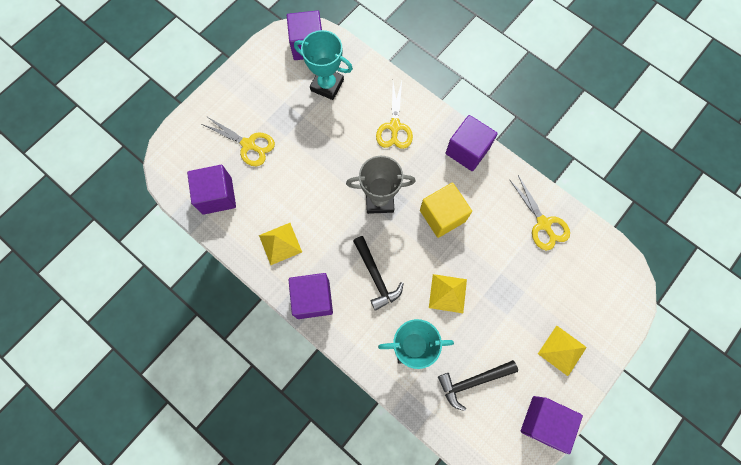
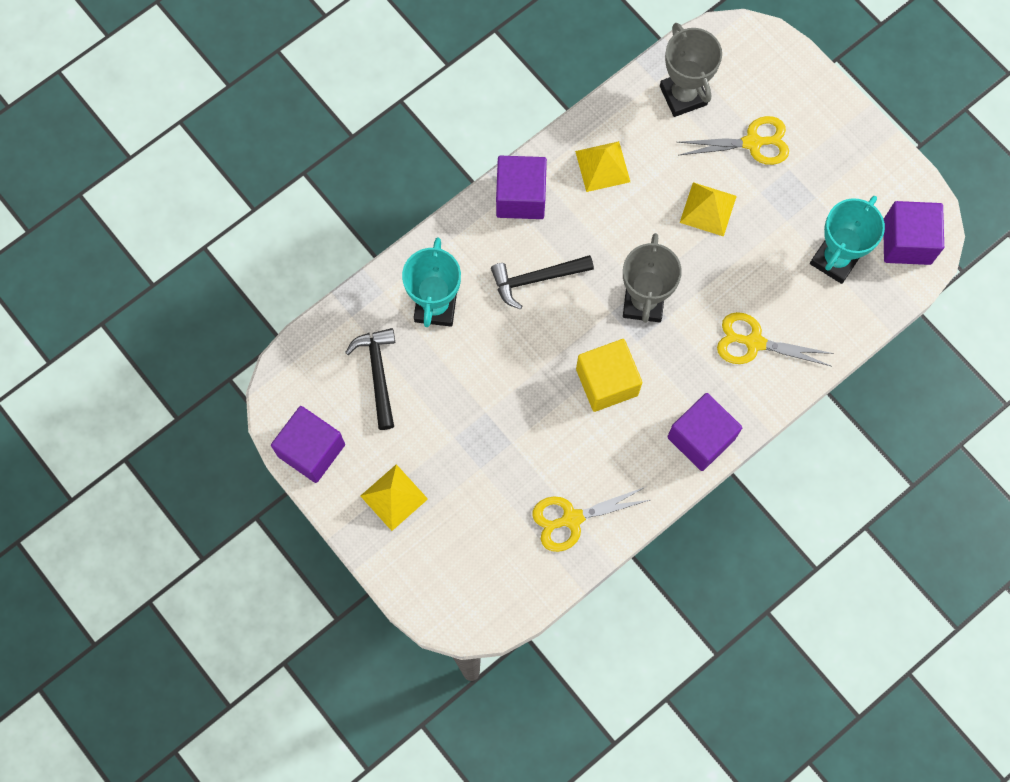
camera: 100 degrees right, 0 degrees up
purple cube [187,165,236,215] -> grey trophy [660,23,722,117]
yellow scissors [202,117,275,166] -> yellow scissors turned 135 degrees counterclockwise [677,116,789,165]
yellow pyramid [429,274,467,313] -> yellow pyramid moved to [680,182,737,237]

